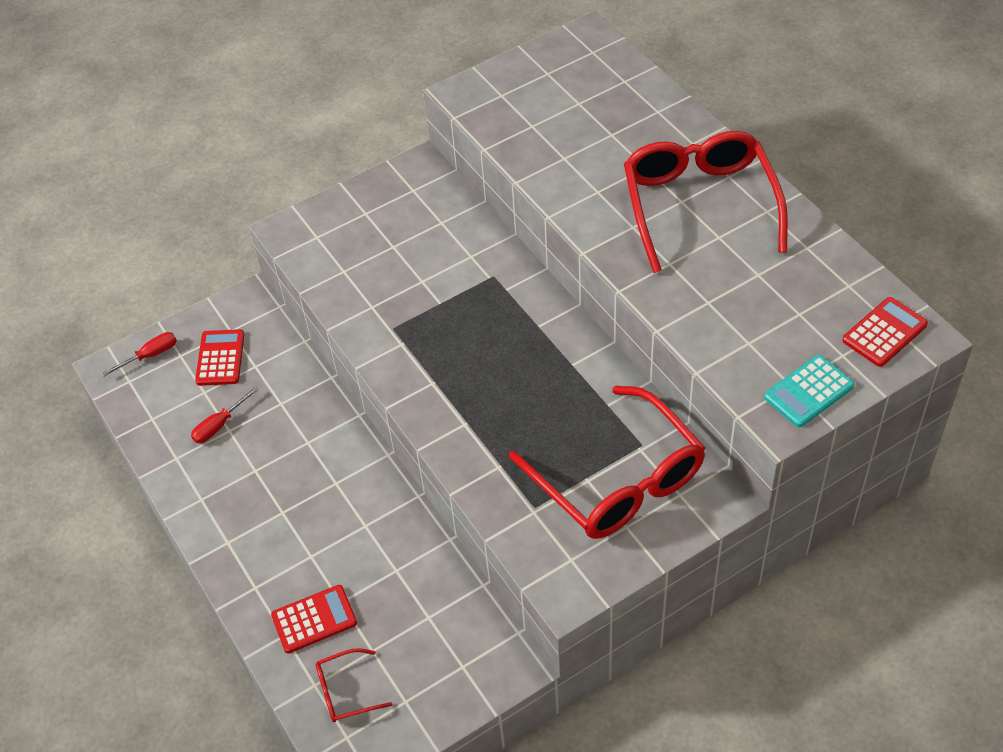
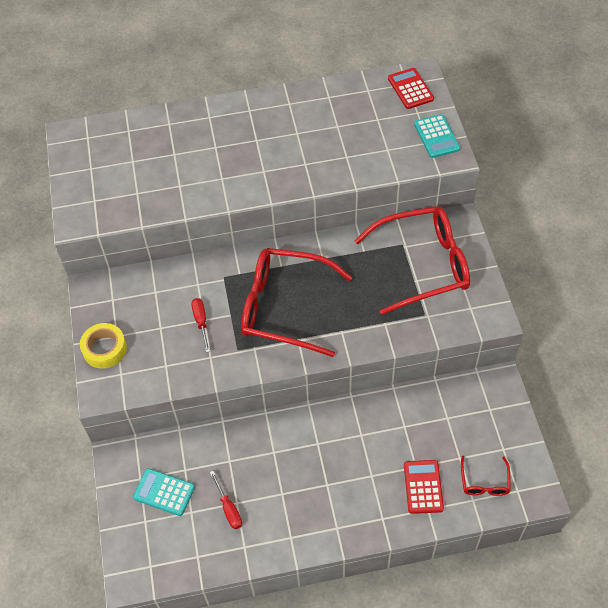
camera: 70 degrees left, 5 degrees up
red screwdriver [102,332,177,376] -> red screwdriver moved to [191,298,210,353]
red calculator [195,329,244,386] -> turquoise calculator [133,468,195,516]
red glasses [624,131,788,273] -> red glasses moved to [241,248,353,357]
none -> yellow tape [80,323,127,369]

